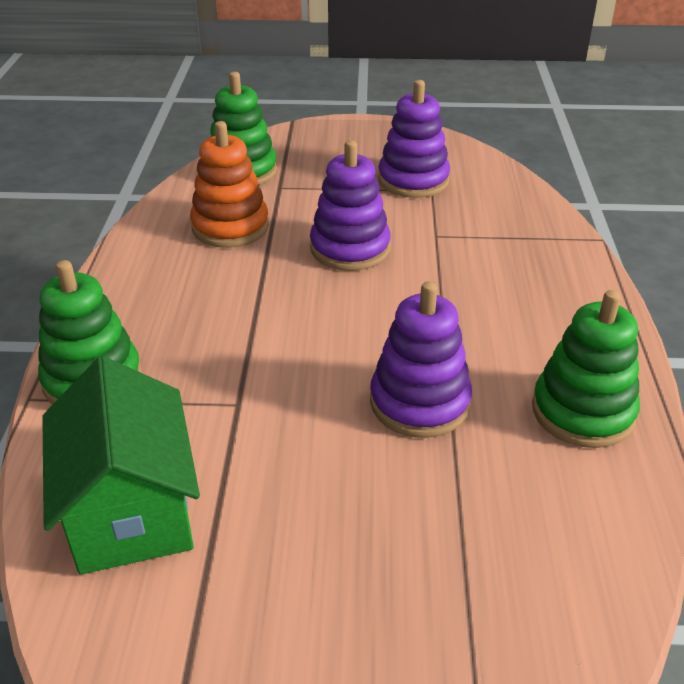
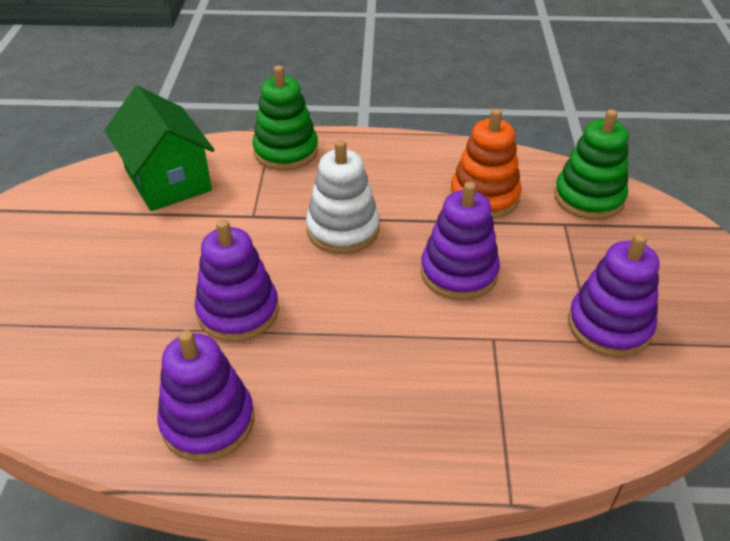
camera: 90 degrees right, 5 degrees up
green house [42,356,200,575] -> green house turned 75 degrees clockwise [105,86,215,211]
green stacking toy [532,290,640,448] -> purple stacking toy [157,330,255,462]
none -> white stacking toy [306,140,379,254]

